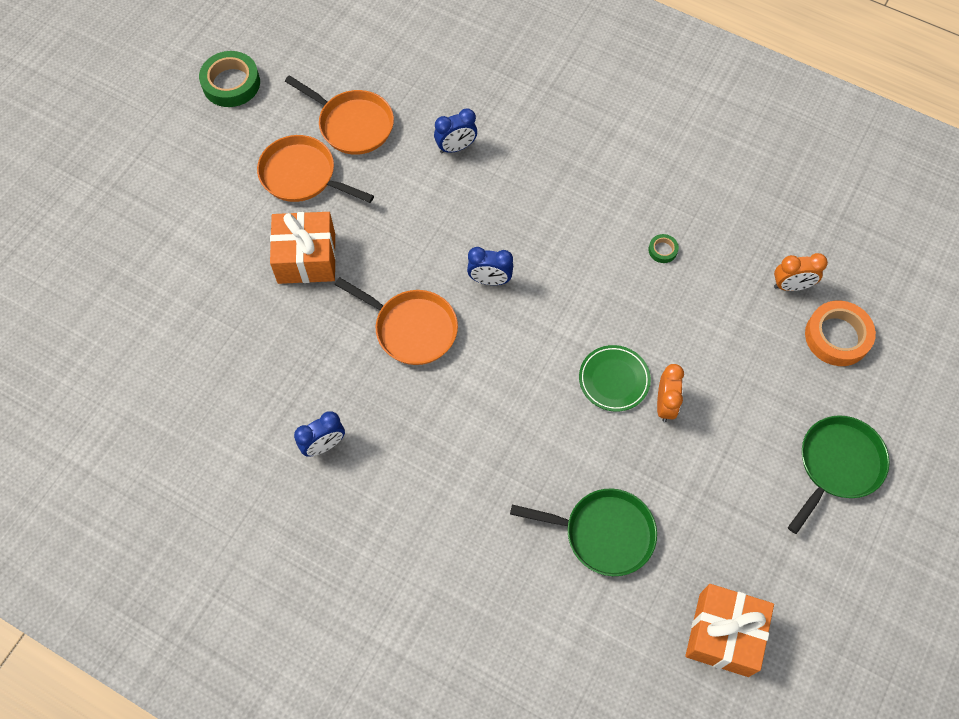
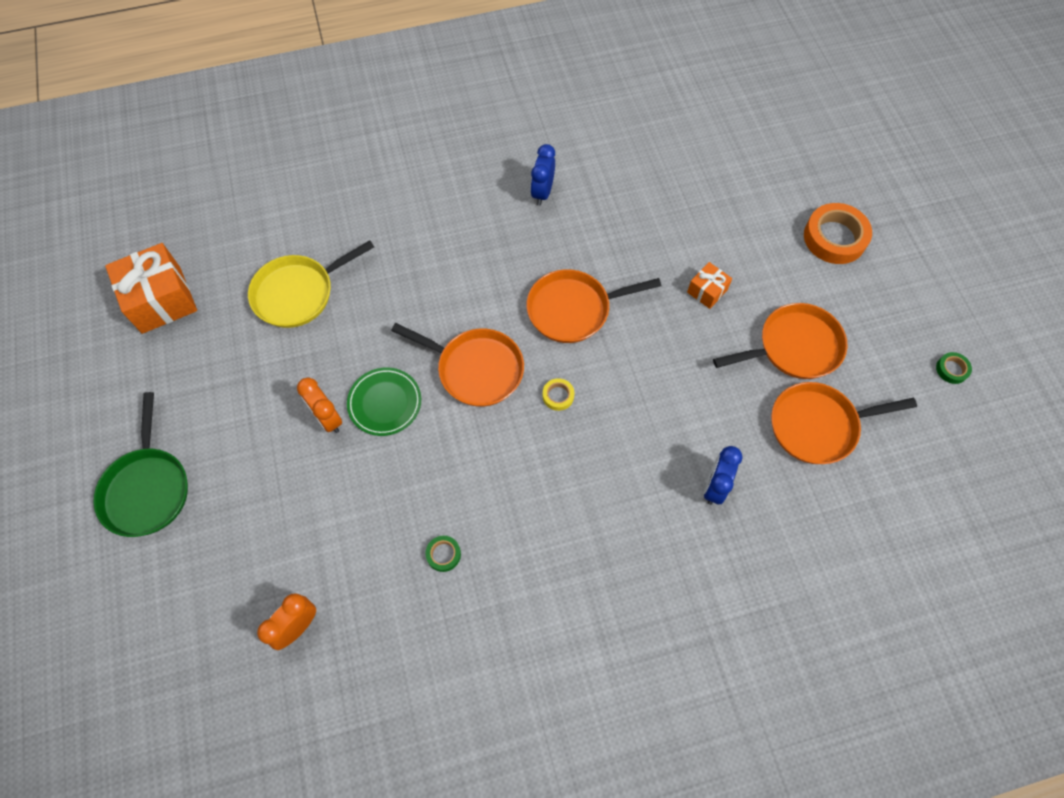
camera: 135 degrees right, 0 degrees up
green tape [199,51,260,107] -> green tape [936,352,972,384], size x0.47
orange gift [270,212,336,284] -> orange gift [687,262,732,309], size x0.51
blue clock [467,247,513,285] -> yellow tape [543,378,574,411]
green pan [510,488,657,576] -> yellow pan [248,240,374,328]
orange tape [805,301,876,366] -> orange tape moved to [804,203,872,264]
none -> orange pan [391,323,524,407]

